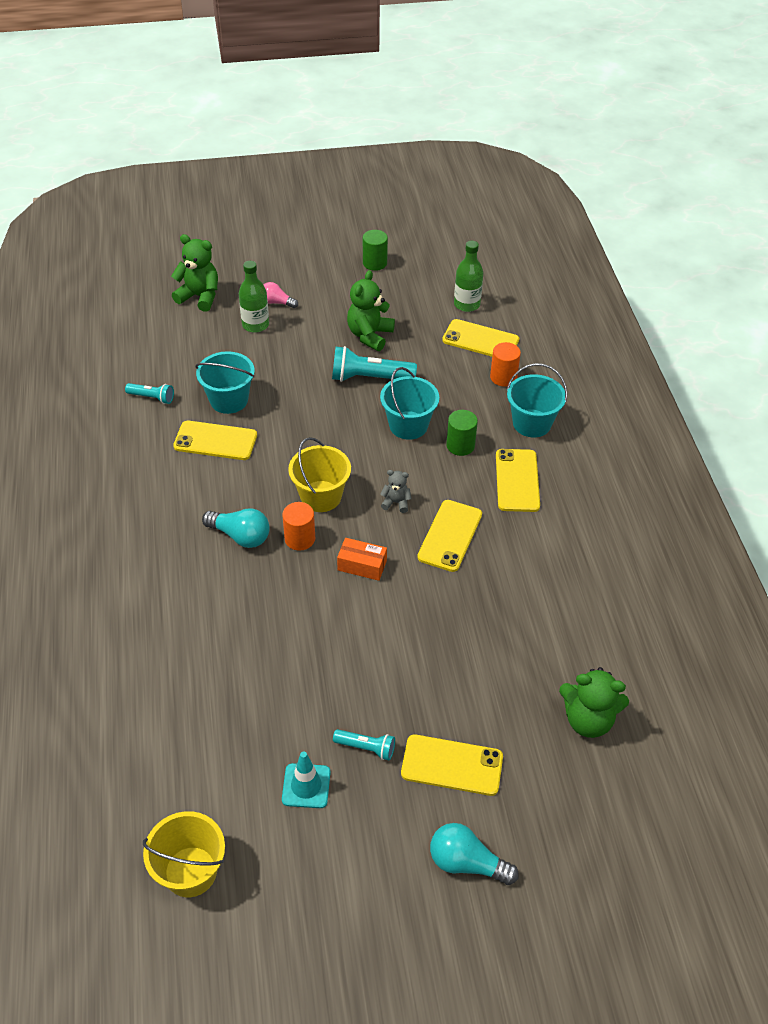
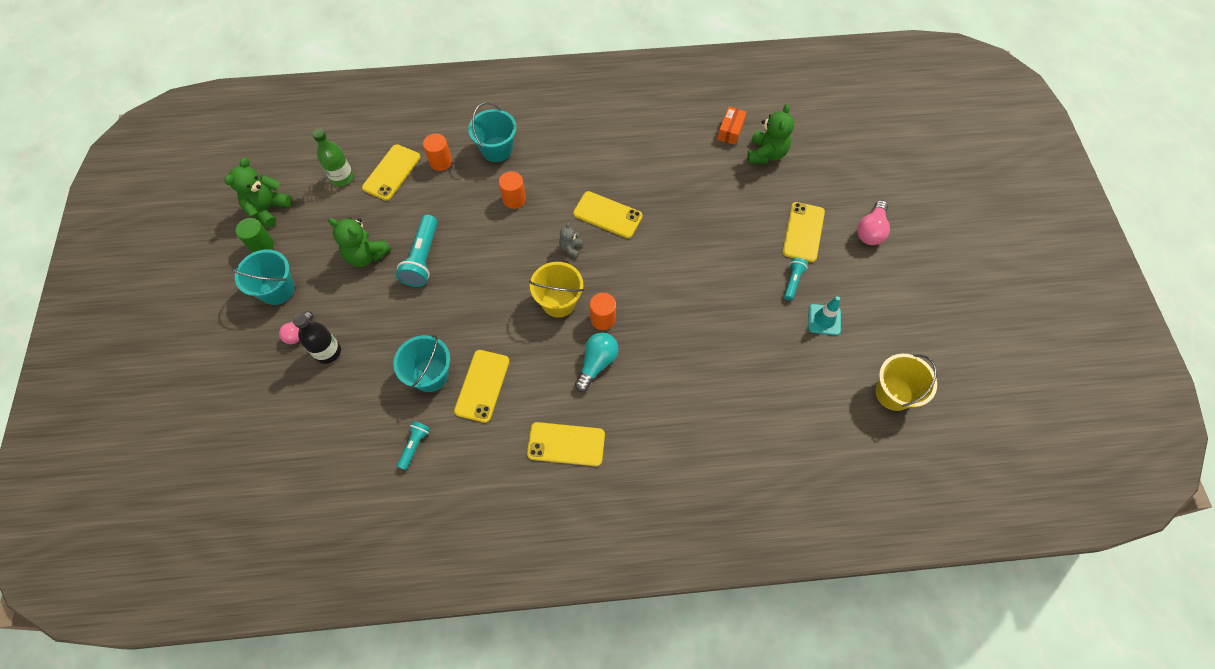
camera: 85 degrees left, 15 degrees up
green teddy bear [171,234,218,312] -> green teddy bear moved to [225,158,292,228]
green bottle [239,261,269,333] -> black bottle [293,314,341,364]
orange box [337,538,387,581] -> orange box moved to [717,107,747,145]
turquoise bucket [380,367,439,440] -> turquoise bucket moved to [231,250,295,305]
turquoise light bulb [430,823,519,885] -> pink light bulb [857,200,890,245]
green cylinder [446,410,478,456] -> orange cylinder [499,171,526,209]
yellow phone [496,449,540,512] -> yellow phone moved to [527,422,605,466]

